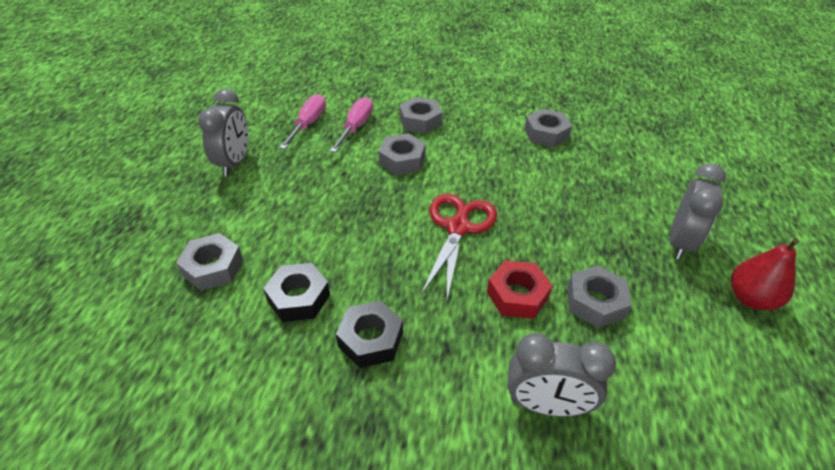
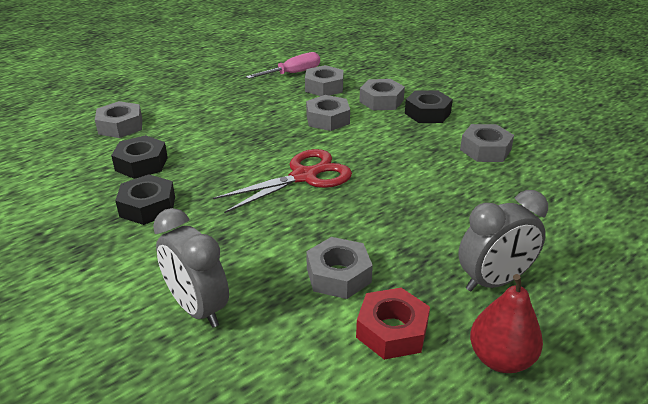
camera: 40 degrees right, 10 degrees down
grey clock [198,89,248,176] -> none
pink screwdriver [330,97,373,153] -> grey nut [305,65,343,96]
red nut [487,260,553,319] -> red nut moved to [356,288,430,360]
none -> black nut [405,90,453,123]

